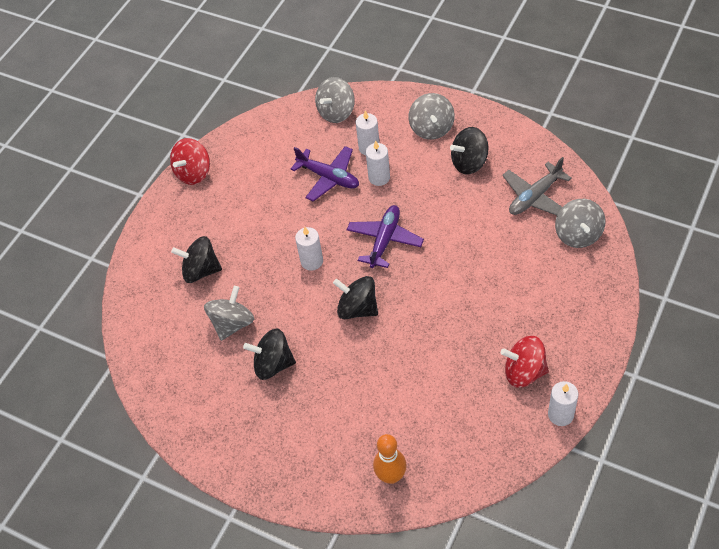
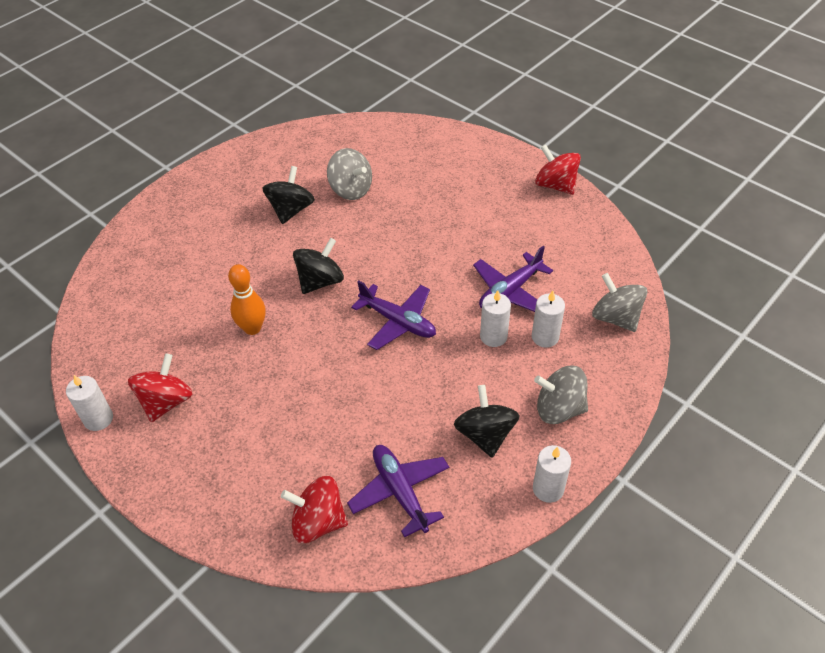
camera: 100 degrees right, 5 degrees down
black spinning top [171,236,222,283] -> none
white candle [295,227,323,271] -> white candle moved to [533,445,571,503]
orange bowling pin [373,434,407,484] -> orange bowling pin moved to [228,264,266,335]
grey plane [502,157,572,215] -> purple plane [347,445,450,538]
grey spinning top [555,199,606,248] -> red spinning top [281,476,348,543]

